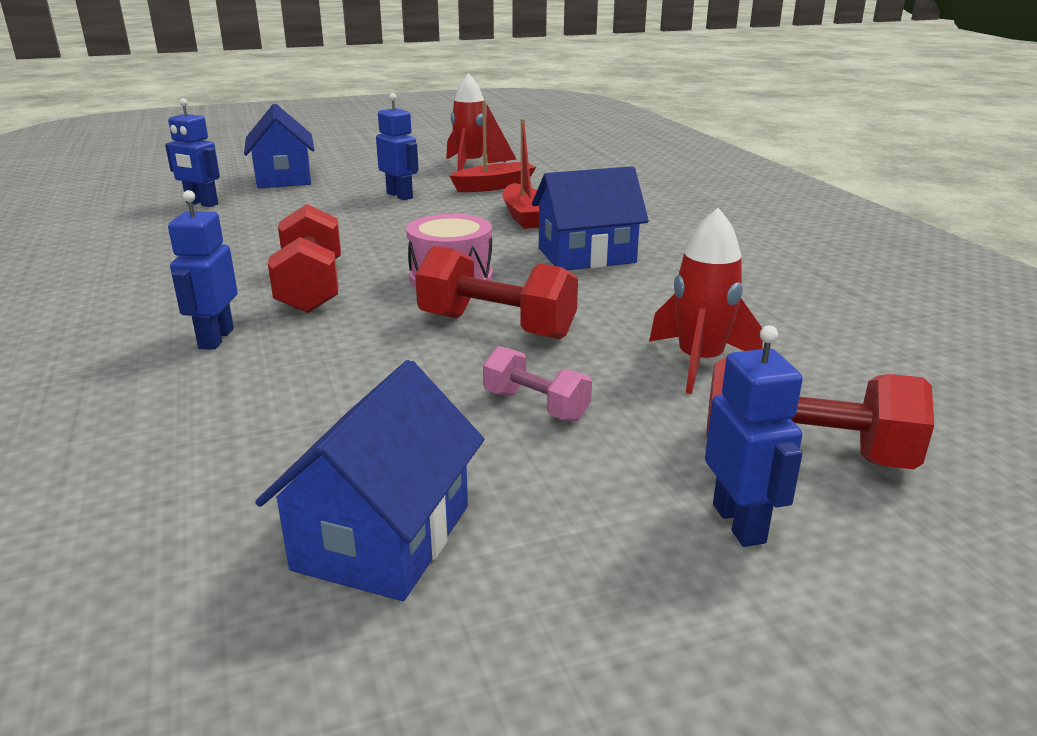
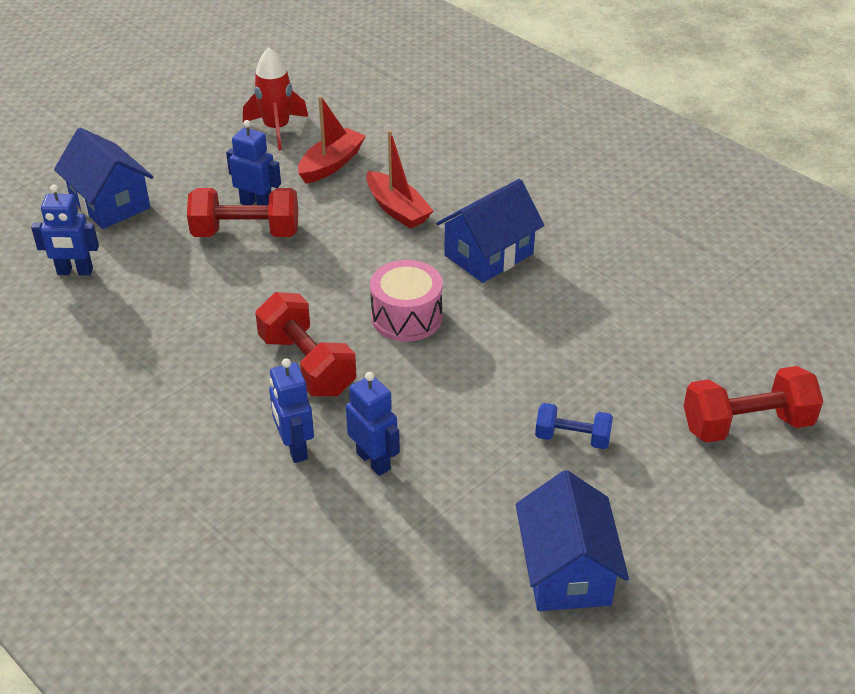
camera: 25 degrees left, 15 degrees up
red dumbbell [415,246,578,340] -> red dumbbell moved to [187,188,298,237]
pink dumbbell [483,346,592,421] -> blue dumbbell [535,403,613,449]
red rocket [649,208,763,394] -> none
blue robot [705,326,803,547] -> blue robot moved to [346,372,400,476]

